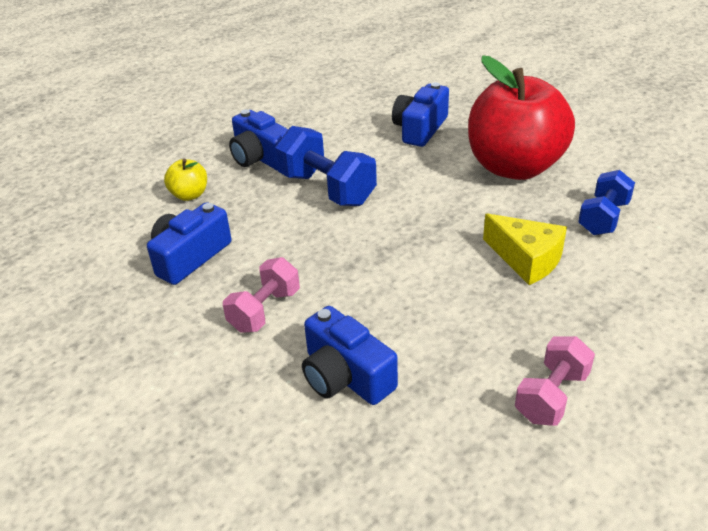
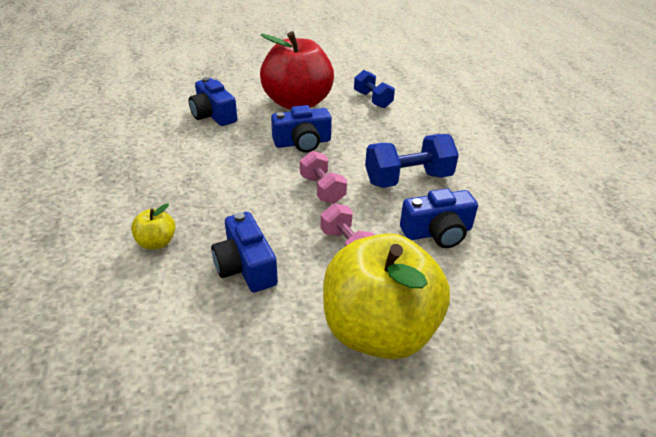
camera: 65 degrees left, 0 degrees up
blue camera [229,109,288,171] -> blue camera moved to [271,105,332,153]
blue dumbbell [275,126,377,206] -> blue dumbbell moved to [365,134,459,188]
yellow cheese [483,213,567,285] -> none
pink dumbbell [515,336,595,426] -> pink dumbbell moved to [300,151,347,204]
none -> yellow apple [323,233,450,359]

